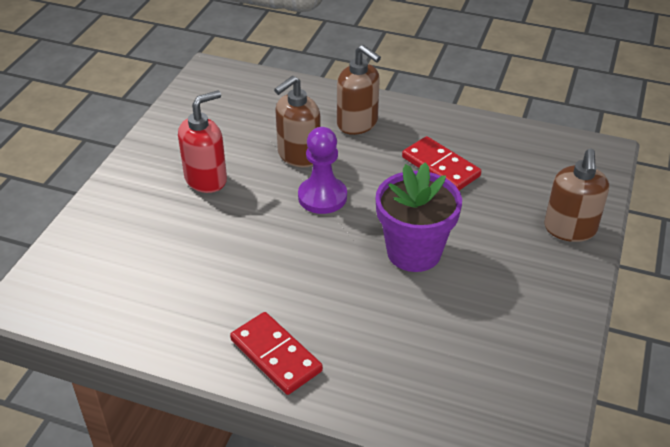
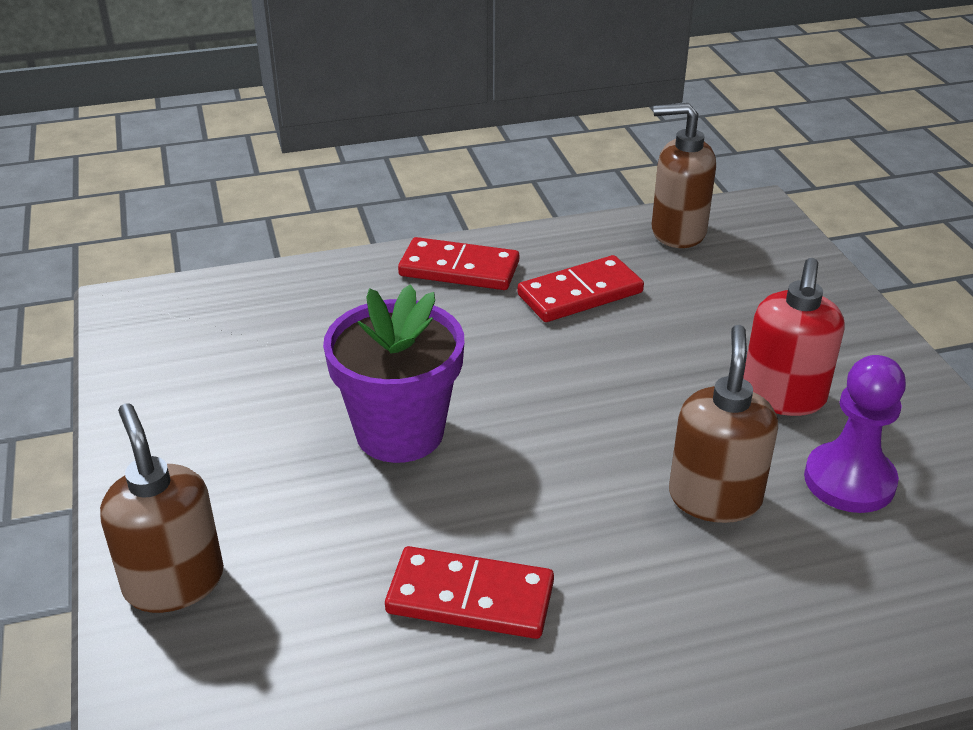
camera: 145 degrees right, 5 degrees down
purple pawn [298,127,347,214] -> purple pawn moved to [804,355,906,513]
brown soap dispenser [337,45,381,135] -> brown soap dispenser moved to [651,103,716,248]
none -> red domino [517,255,644,322]

